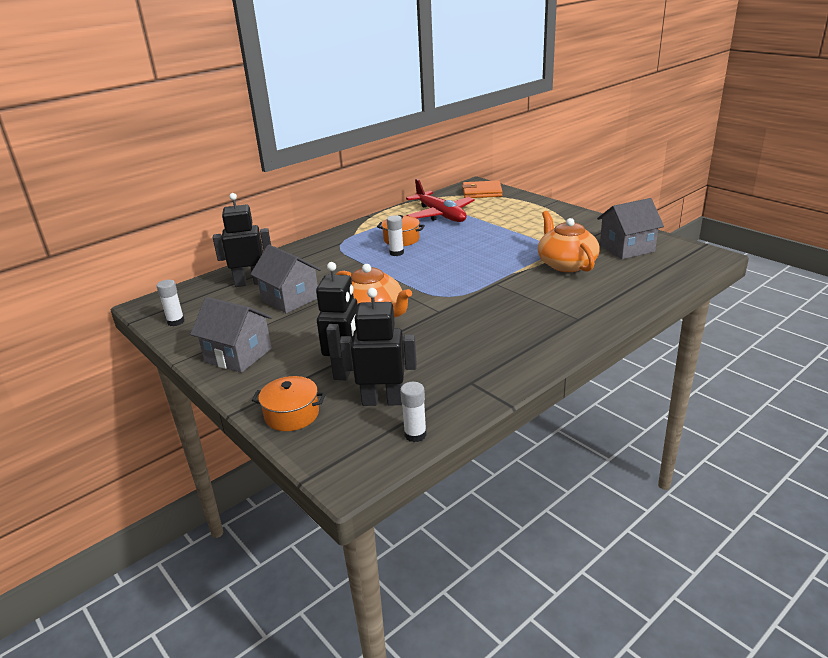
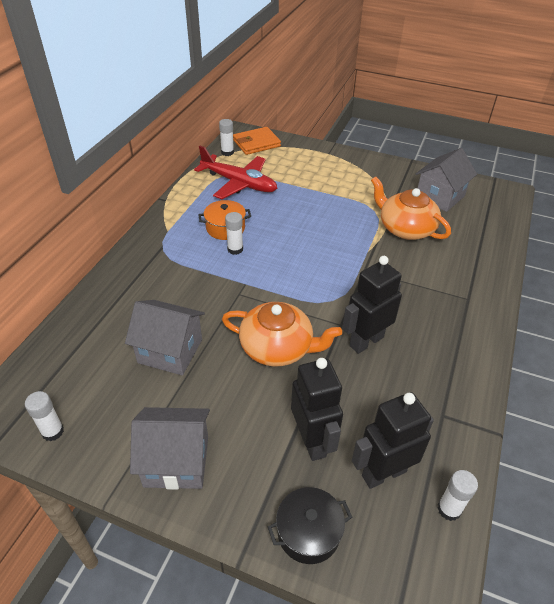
camera: 30 degrees left, 15 degrees up
black robot [213,193,271,287] -> black robot moved to [342,256,402,354]
orange pot [252,376,326,431] -> black pot [268,487,352,564]
none -> white glue stick [219,119,234,156]

